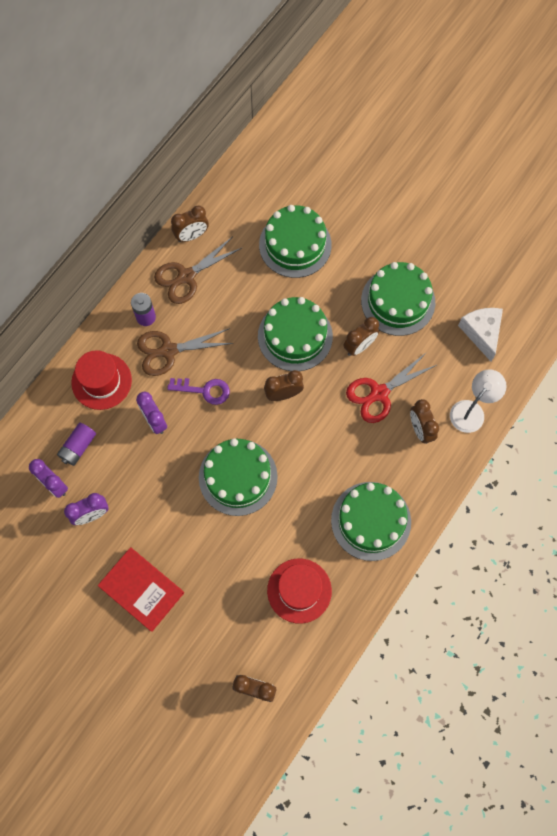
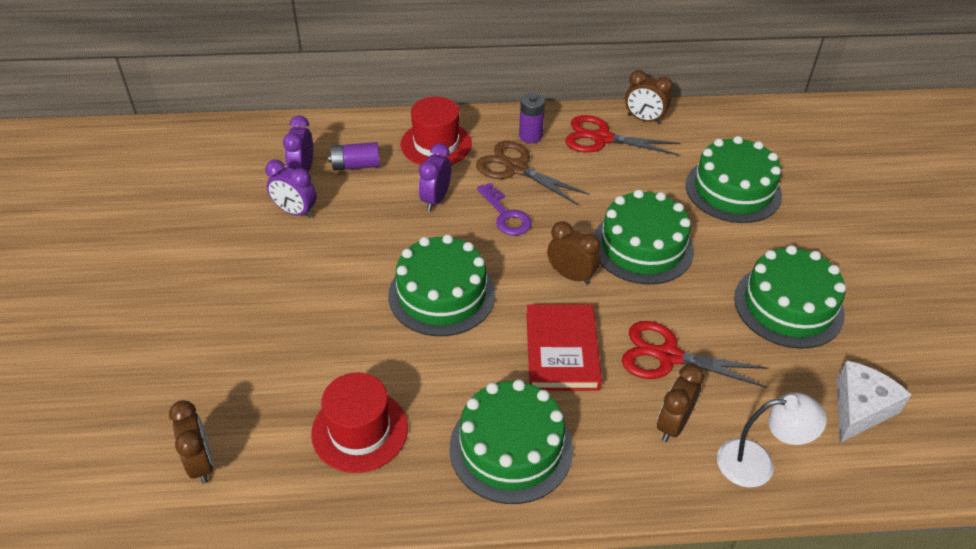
camera: 50 degrees right, 25 degrees down
red book [98,548,184,632] -> red book moved to [526,305,602,391]
brown scissors [154,237,242,304] -> red scissors [565,115,681,156]
brown clock [343,317,379,356] -> none

